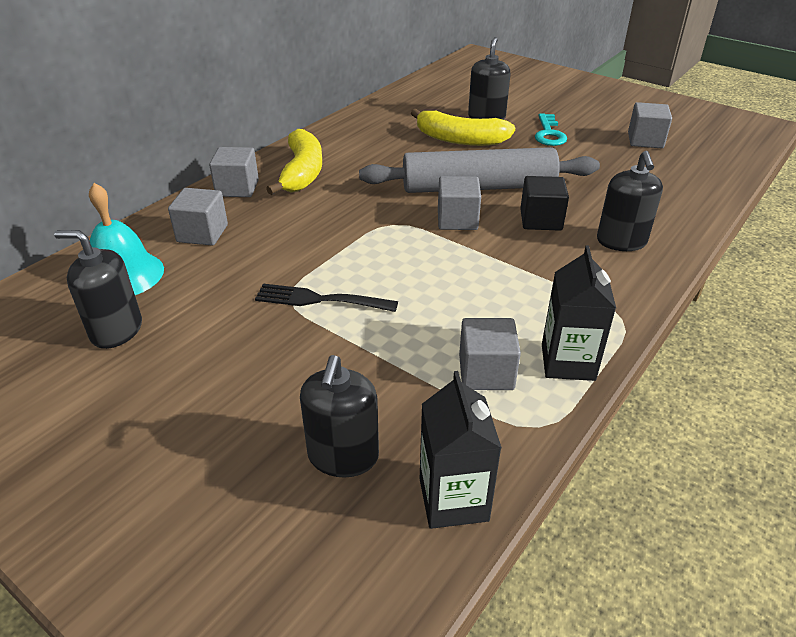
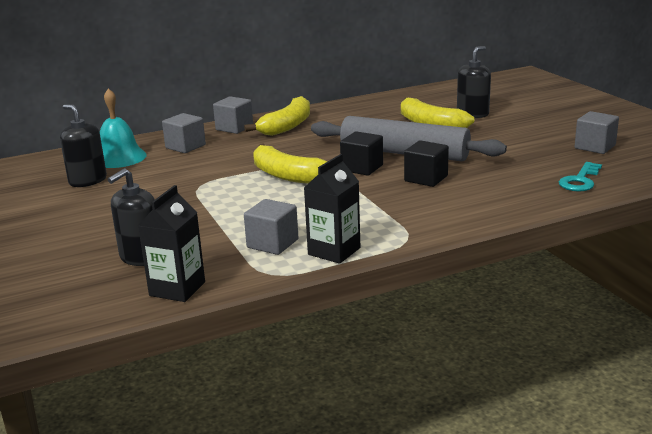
camera: 30 degrees right, 15 degrees down
black fork [255,284,398,312] -> none
grey cube [438,176,481,230] -> black cube [340,131,383,176]
turquoise key [535,114,567,146] -> turquoise key moved to [559,162,602,192]
black soap dispenser [597,151,663,251] -> none
none -> yellow banana [253,143,327,184]

